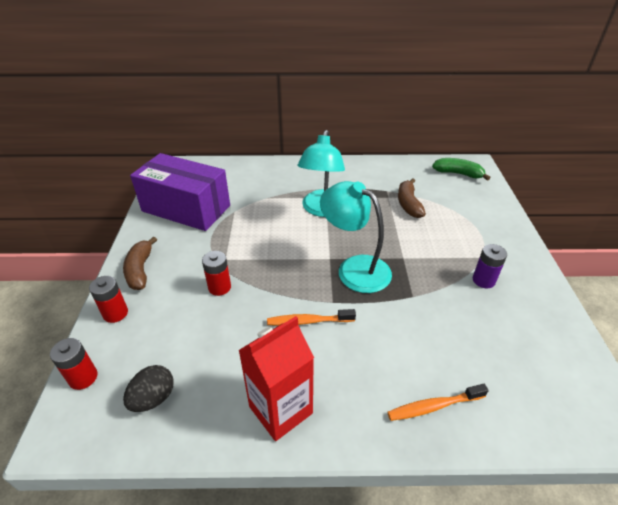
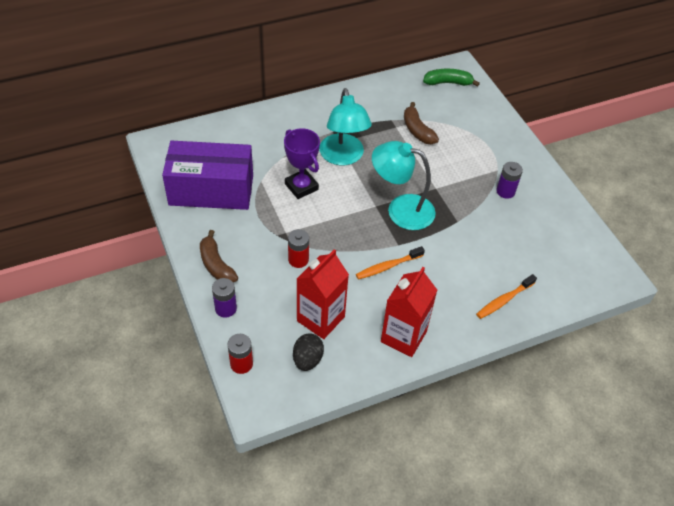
camera: 25 degrees left, 10 degrees up
red battery [89,276,128,323] -> purple battery [212,278,237,318]
none -> purple trophy [284,129,320,199]
none -> red carton [297,249,349,339]

